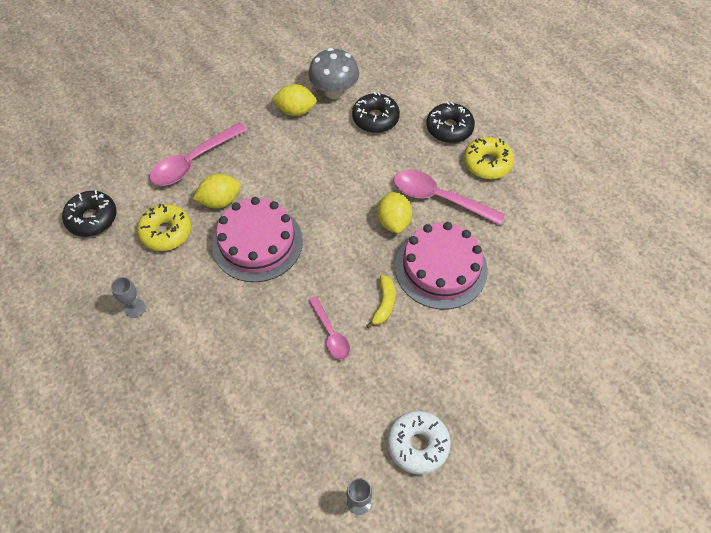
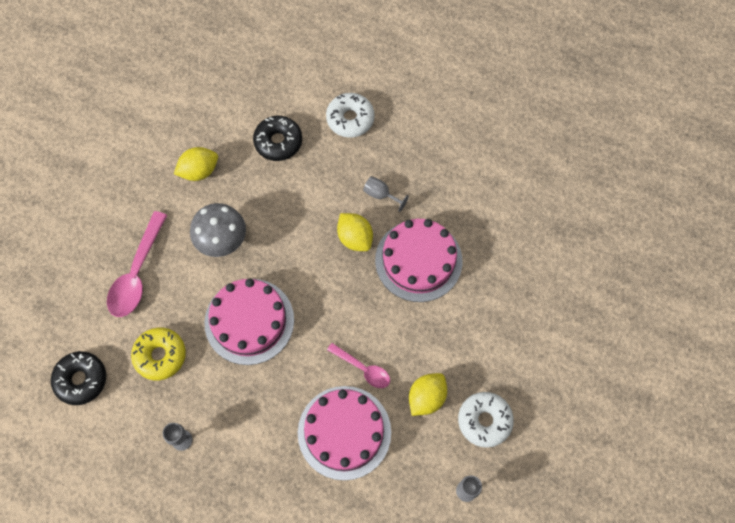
camera: 30 degrees left, 10 degrees up
yellow lemon [193,174,241,208] -> yellow lemon moved to [409,373,447,416]
grey mushroom [308,48,359,99] -> grey mushroom moved to [190,203,246,257]
yellow banana [366,275,395,328] -> none
pink spoon [393,170,505,225] -> grey goblet [363,176,409,212]
black donut [426,102,475,143] -> white donut [326,93,375,138]
yellow donut [464,137,514,179] -> none
none -> pink cake [298,386,391,481]

